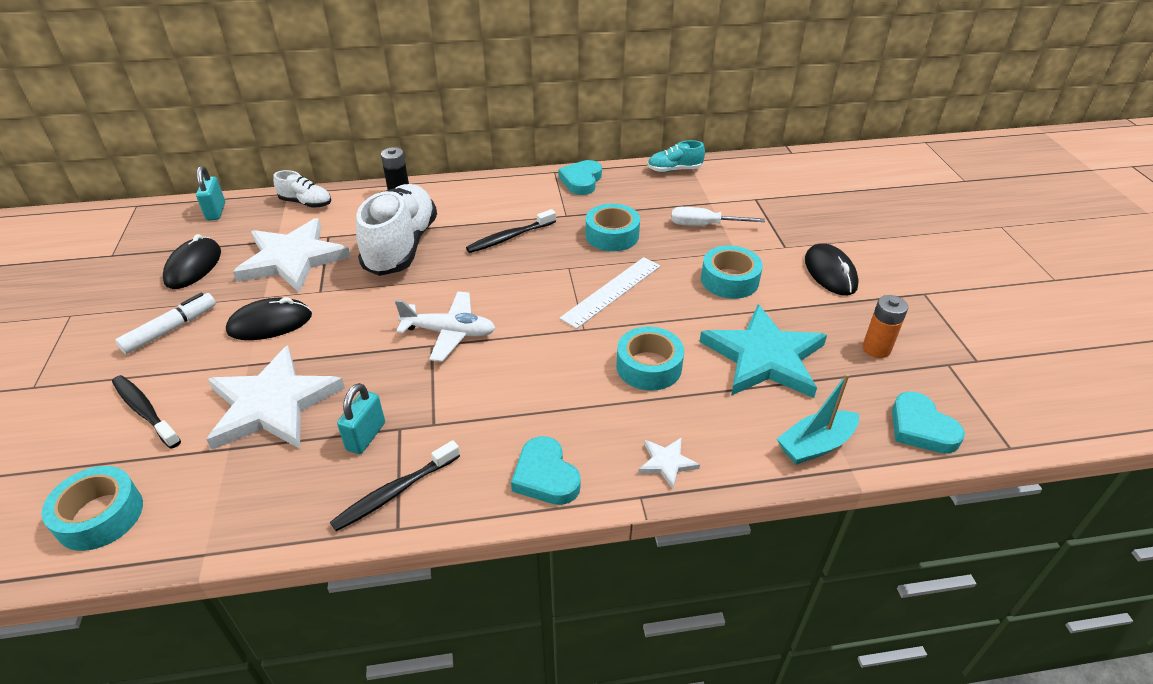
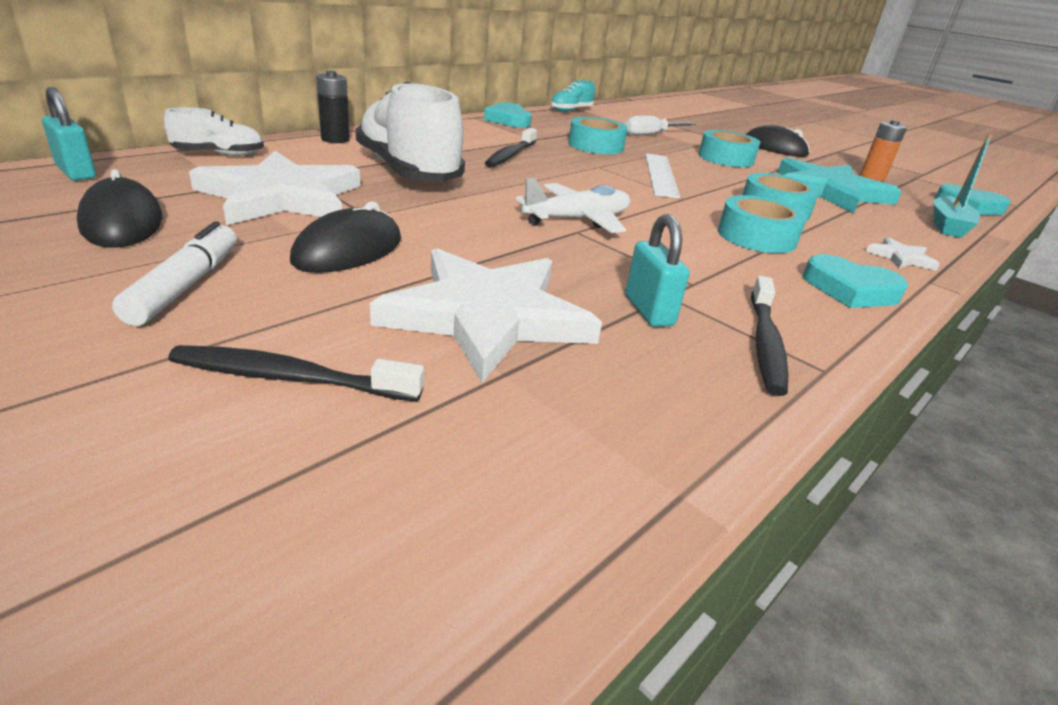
camera: 40 degrees left, 10 degrees down
turquoise tape [41,466,143,551] -> turquoise tape moved to [718,195,807,253]

